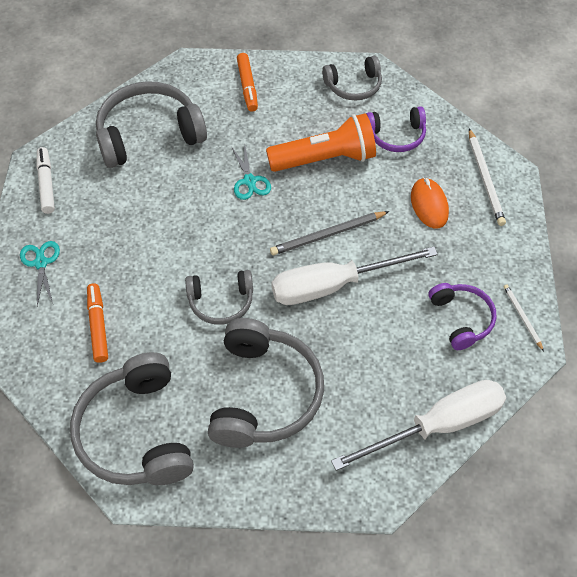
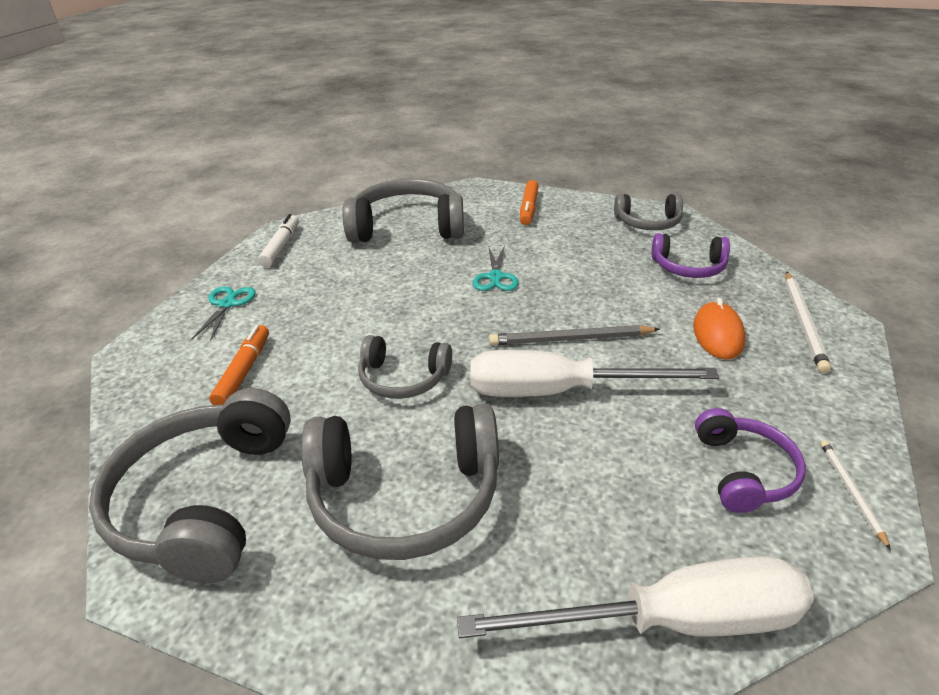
camera: 20 degrees right, 20 degrees down
grey headphones [208,318,324,448] -> grey headphones turned 60 degrees clockwise [301,404,499,560]
orange flashlight [266,113,376,172] -> none

